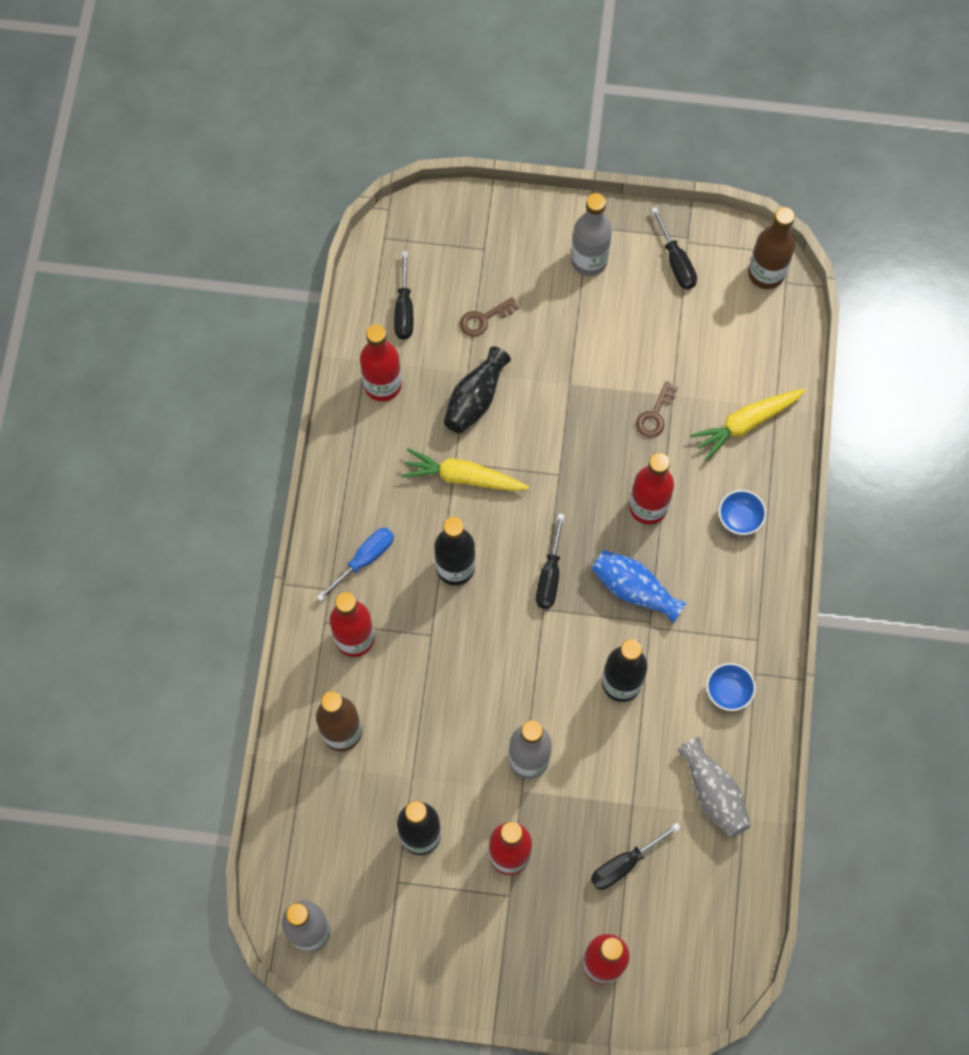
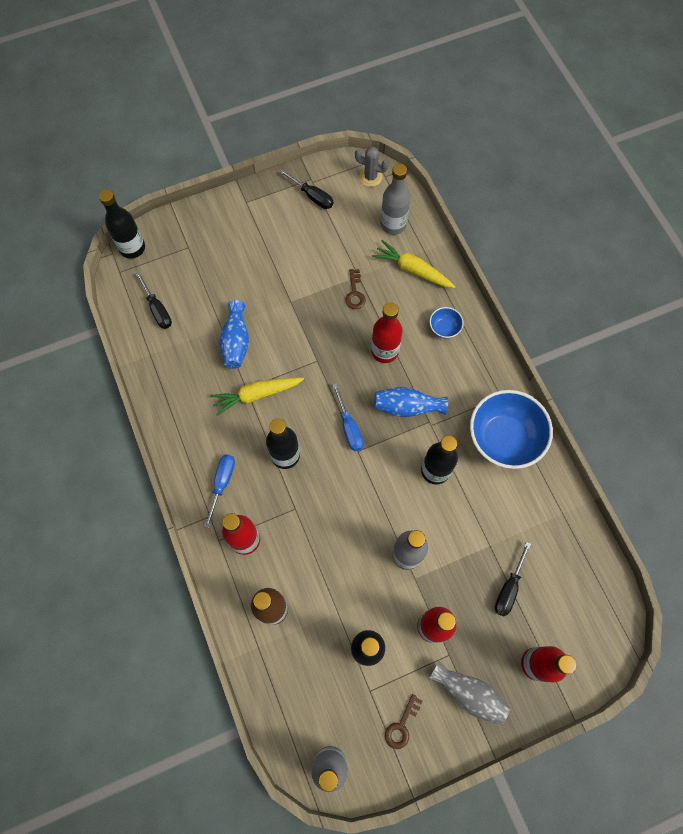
camera: 30 degrees left, 0 degrees up
red bottle [360,324,402,402] -> none
black vase [444,346,511,433] -> blue vase [219,300,249,369]
brown key [460,297,519,337] -> brown key moved to [385,694,423,749]
black screwdriver [536,514,565,609] -> blue screwdriver [332,383,363,451]
grey bottle [571,193,612,276] -> grey bottle moved to [381,164,411,235]
grey vase [677,737,751,837] -> grey vase moved to [429,661,511,725]
yellow carrot [690,389,805,460] -> yellow carrot turned 90 degrees clockwise [372,240,456,288]
blue bowl [706,663,756,711] -> blue bowl [470,390,553,469], size x2.25
brown bottle [748,207,795,289] -> grey cactus [355,146,389,187]
none -> black bottle [99,189,145,259]

